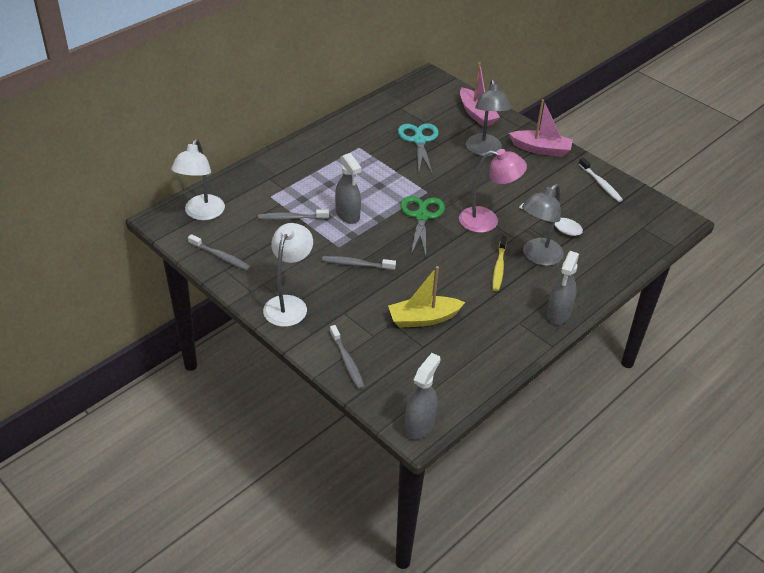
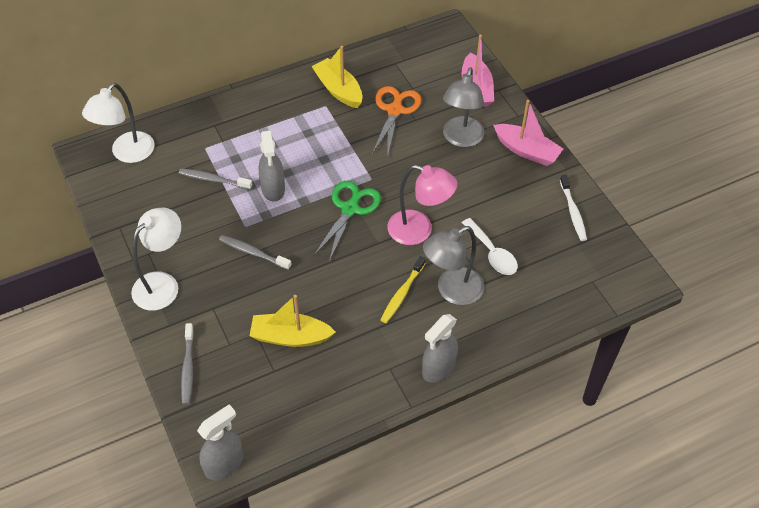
camera: 20 degrees right, 10 degrees up
grey toothbrush [188,234,250,270] -> none
turquoise scissors [398,123,439,175] -> orange scissors [372,86,421,158]
none -> yellow boat [311,46,363,108]

